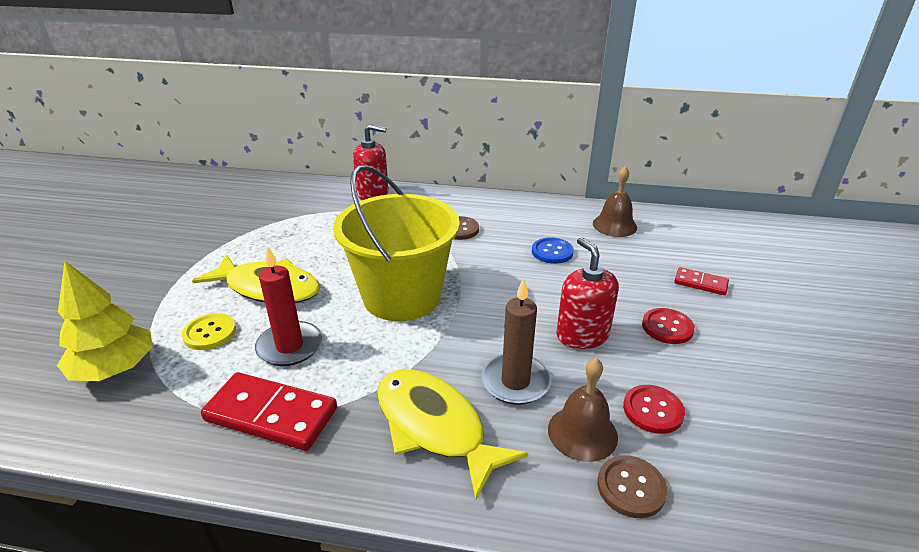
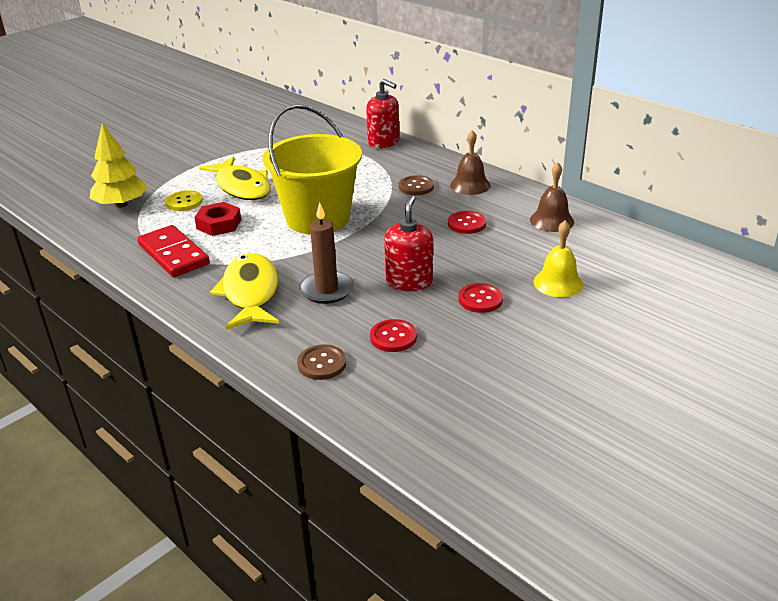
camera: 35 degrees right, 0 degrees up
red candle [255,246,322,366] -> red nut [194,202,241,236]
blue button [532,237,574,264] -> red button [448,211,486,234]
brown bell [548,358,618,462] -> brown bell moved to [450,130,491,195]
red domino [674,267,729,295] -> yellow bell [534,220,583,297]

